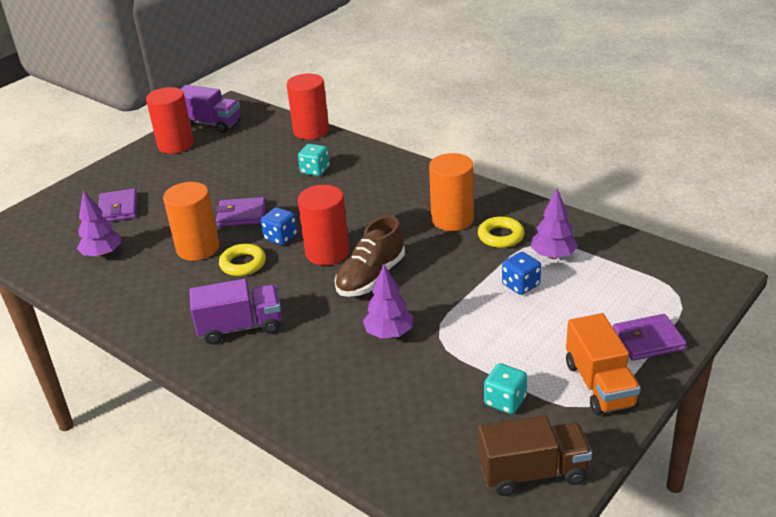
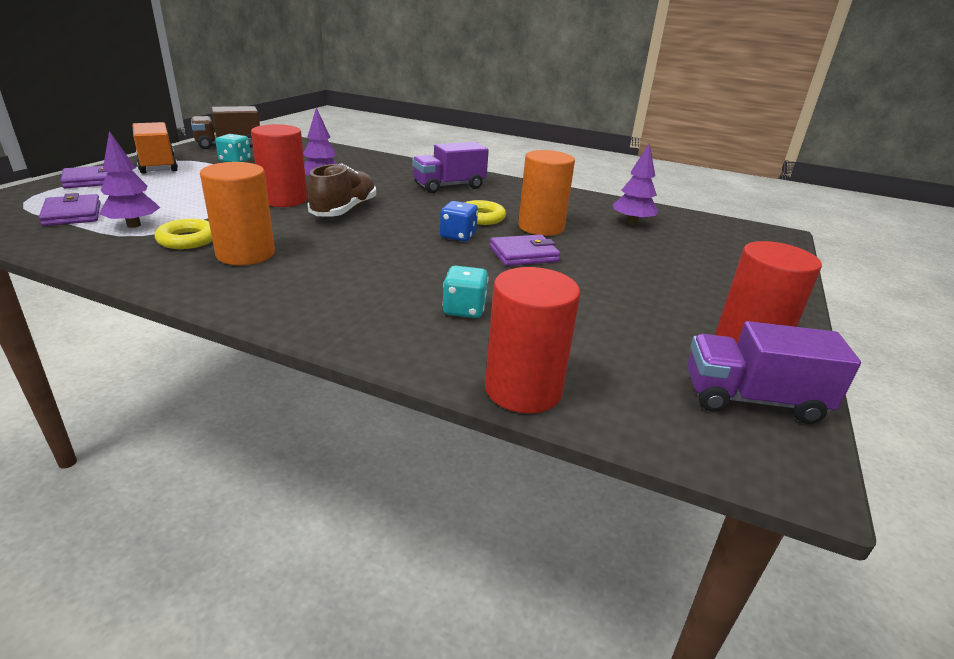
camera: 160 degrees right, 5 degrees down
purple wallet [98,188,137,222] -> purple wallet moved to [39,193,100,226]
red cylinder [298,185,349,265] -> red cylinder moved to [251,124,307,207]
blue dice [502,252,541,295] -> none

